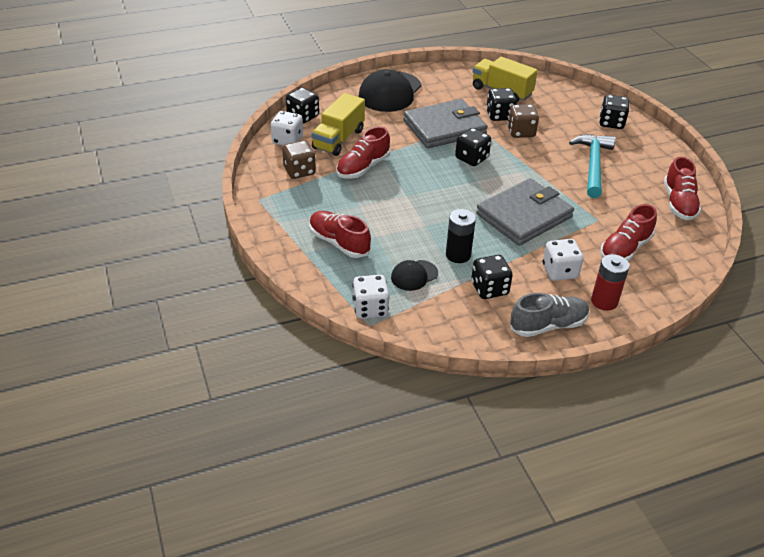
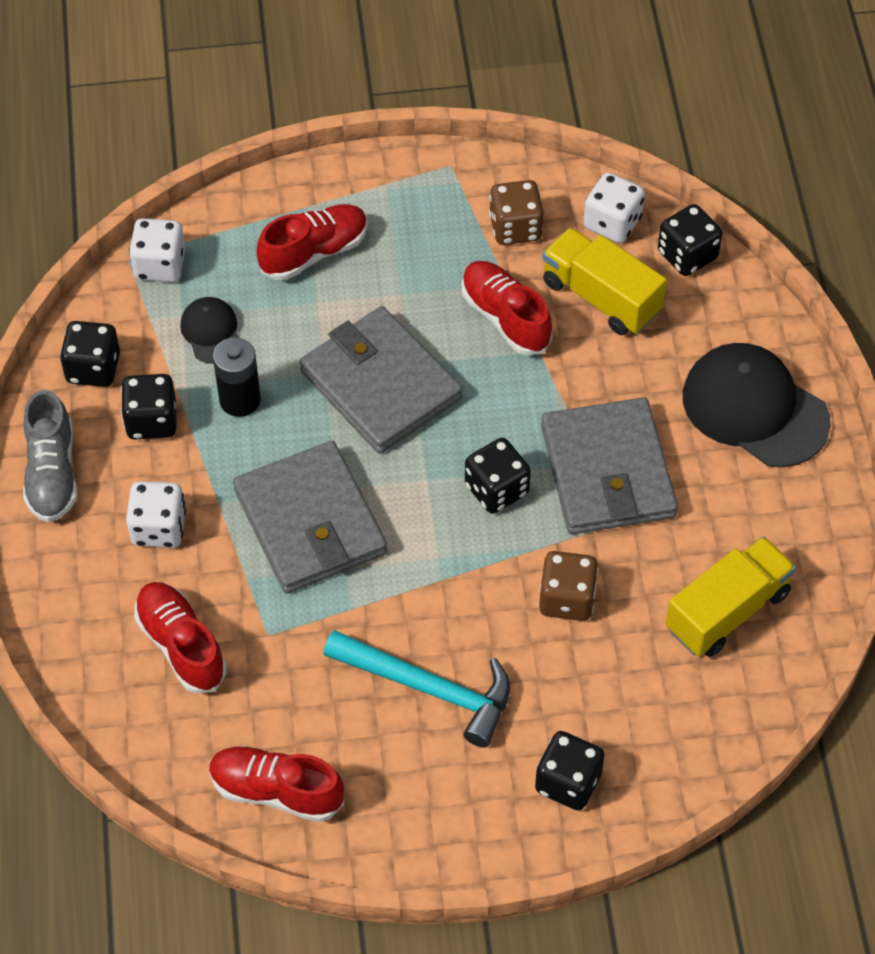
camera: 105 degrees right, 15 degrees up
black dice [486,88,517,121] -> black dice moved to [60,321,120,387]
red battery [591,254,630,311] -> none
none -> grey wallet [300,306,463,454]

